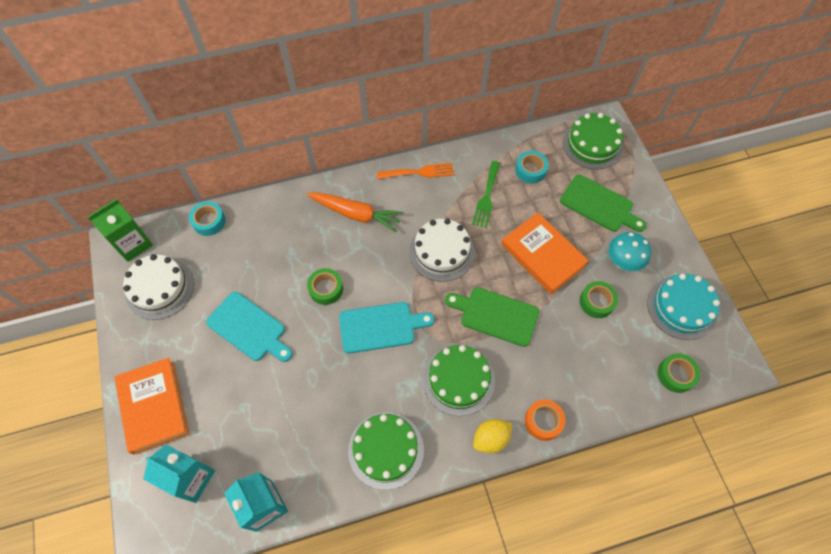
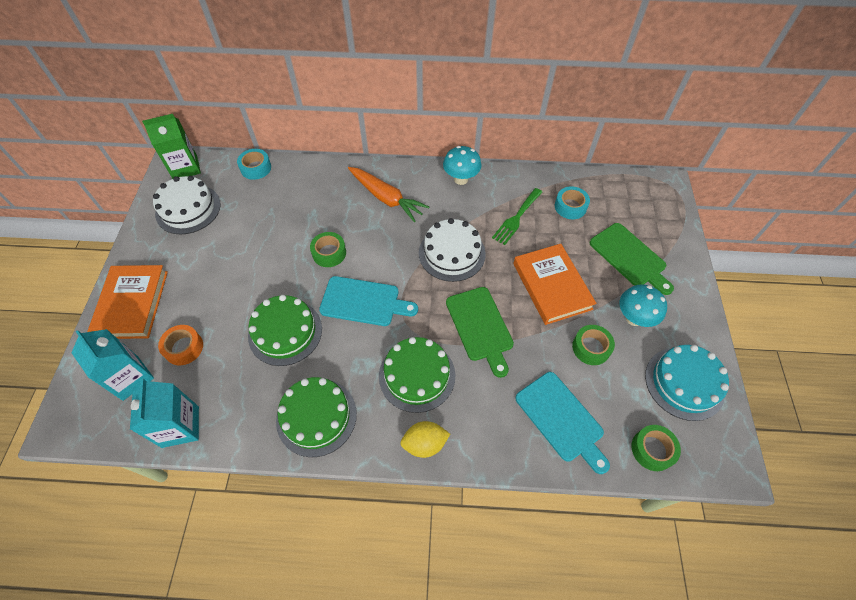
camera: 20 degrees right, 5 degrees down
turquoise cutting board [206,292,292,362] -> turquoise cutting board moved to [515,372,610,474]
orange fork [377,163,454,179] -> turquoise mushroom [443,146,482,185]
green cutting board [445,287,539,347] -> green cutting board turned 150 degrees counterclockwise [446,287,514,378]
orange tape [525,400,565,441] -> orange tape moved to [158,325,203,365]
green cake [562,113,623,170] -> green cake moved to [248,295,322,366]

